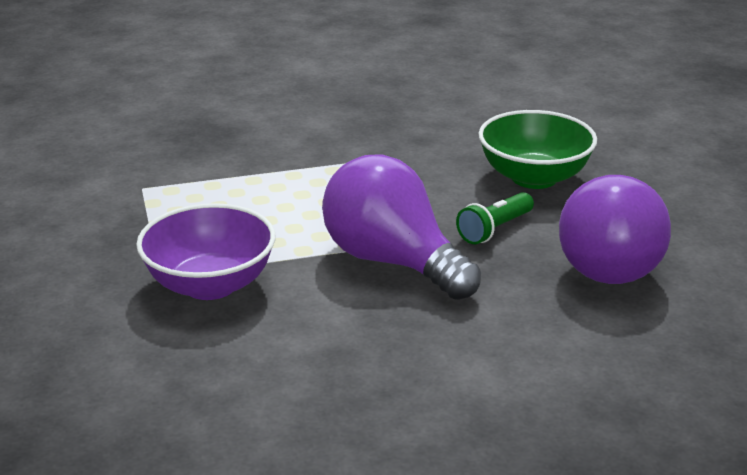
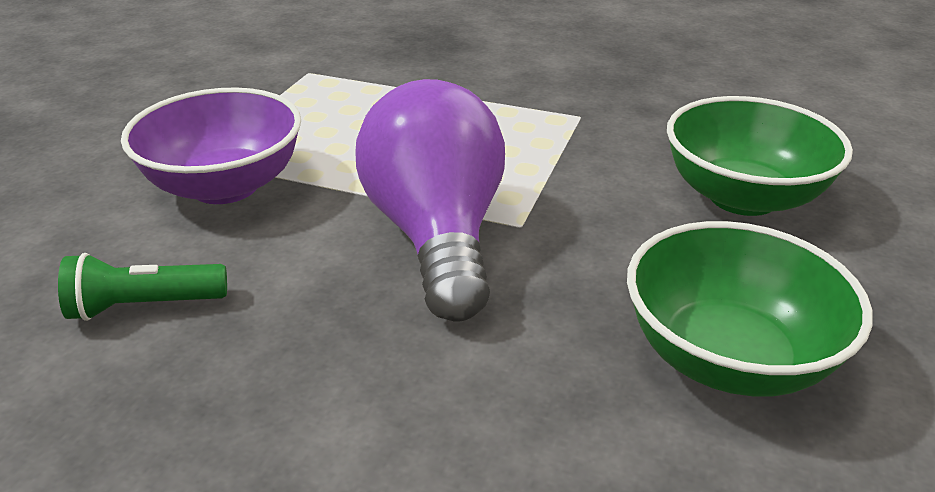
camera: 35 degrees right, 5 degrees up
green flashlight [456,192,534,244] -> green flashlight moved to [58,253,227,321]
purple light bulb [559,175,671,284] -> green bowl [627,221,872,397]

